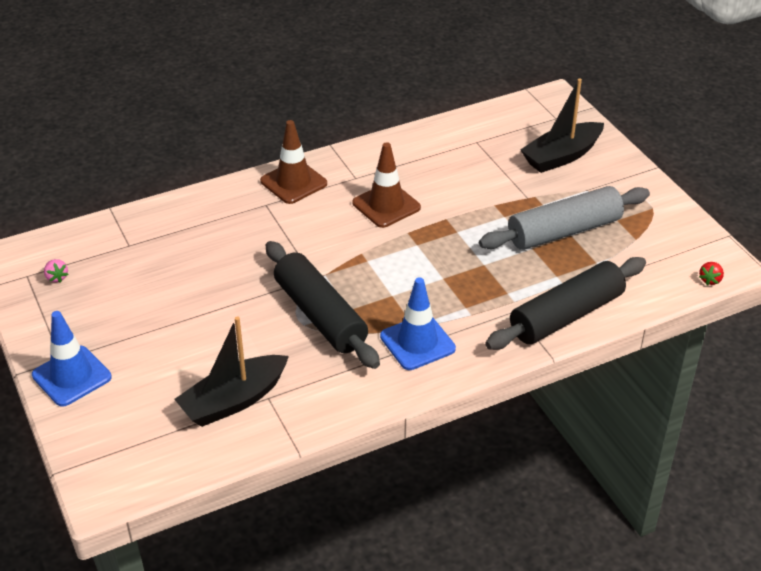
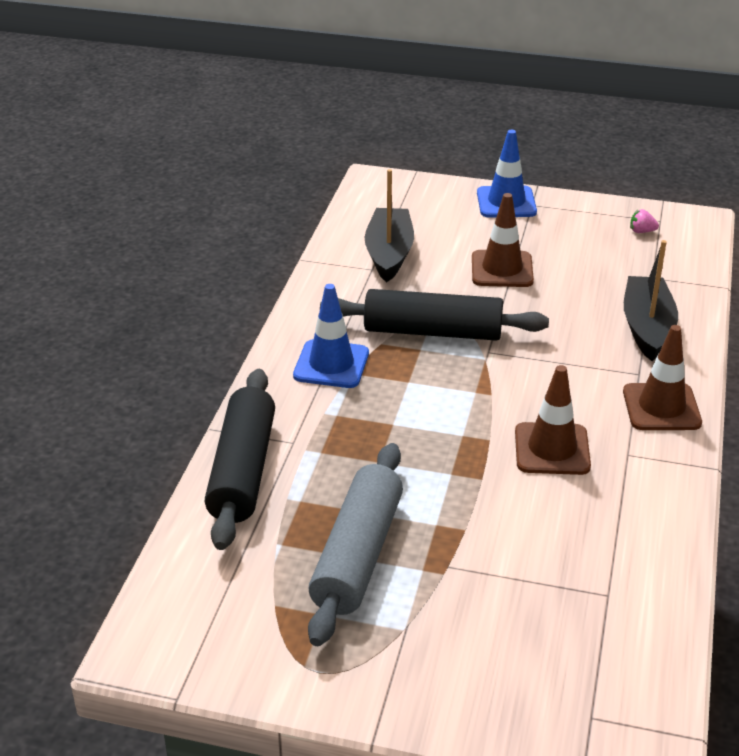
camera: 130 degrees right, 5 degrees down
black boat [520,78,604,173] -> black boat moved to [624,240,678,361]
red strawberry [699,262,724,285] -> none
none -> brown traffic cone [472,193,534,287]

